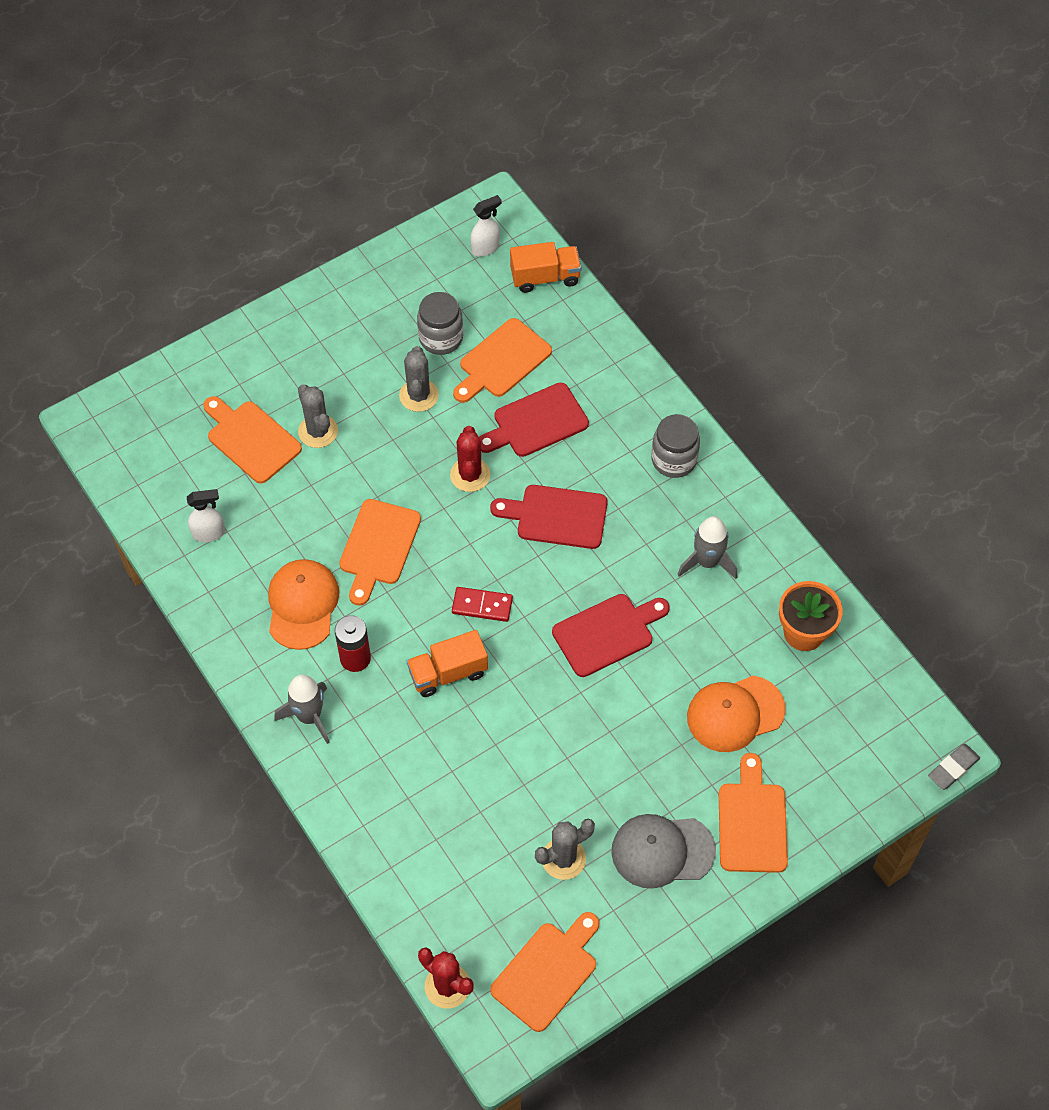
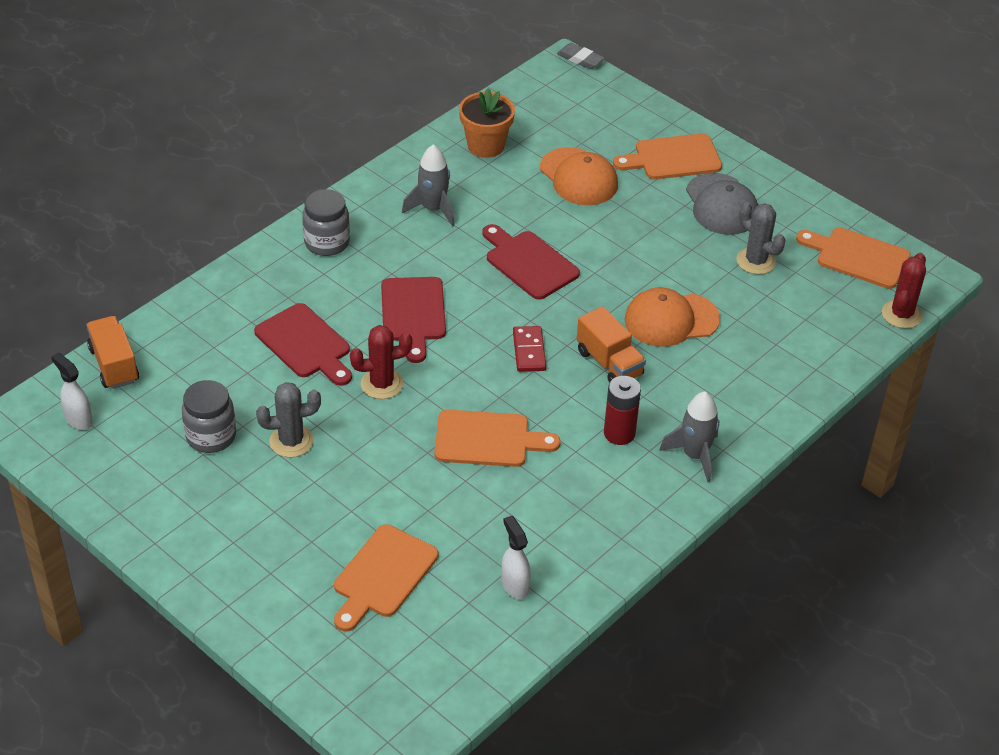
camera: 105 degrees left, 15 degrees down
orange cap [268,559,339,650] -> orange cap moved to [624,287,720,347]
grey cactus [298,384,338,448] -> none
orange cutting board [453,318,552,403] -> none

